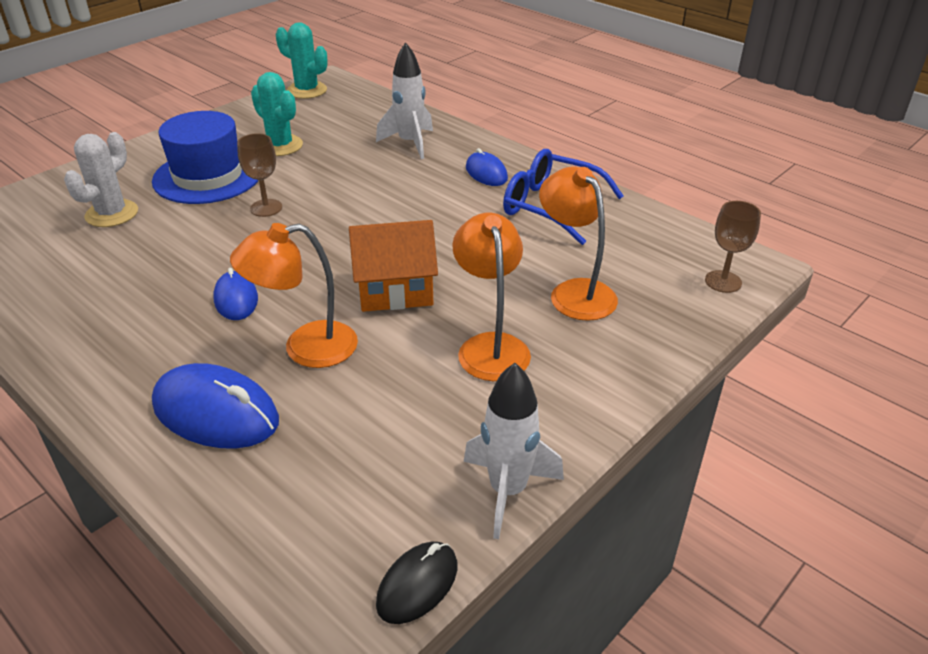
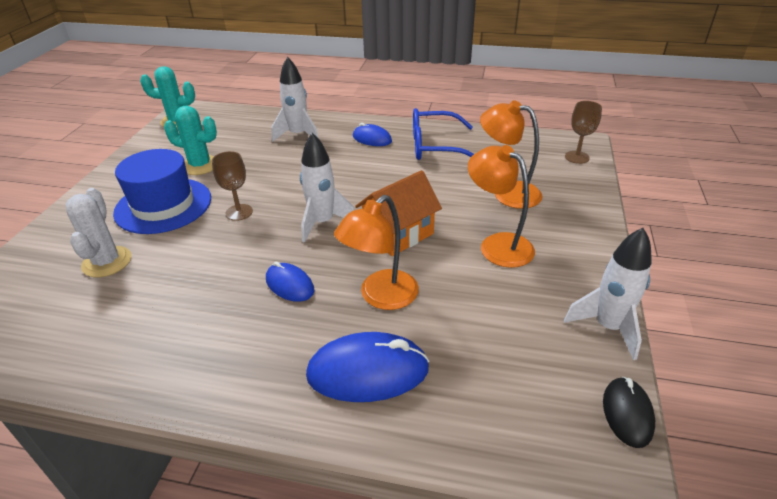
camera: 30 degrees left, 0 degrees up
none -> white rocket [300,133,354,243]

